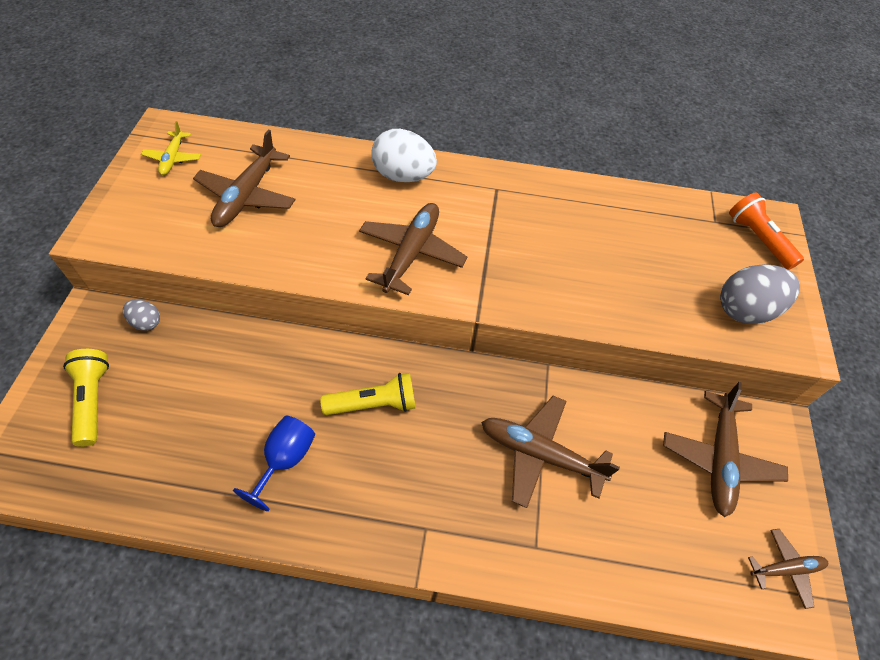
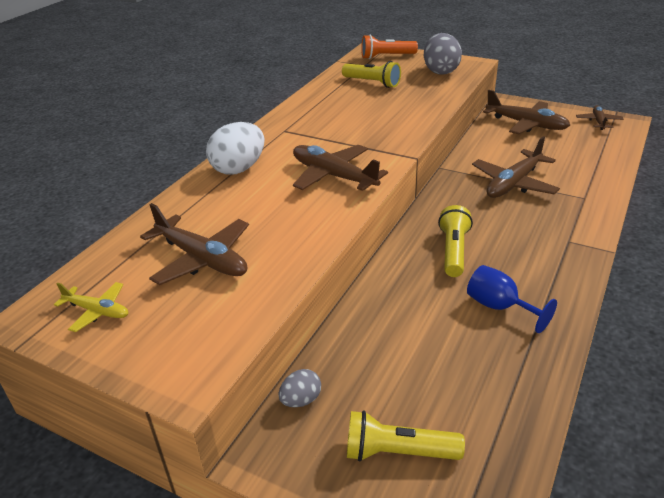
camera: 65 degrees left, 20 degrees down
none -> yellow flashlight [342,61,401,88]

